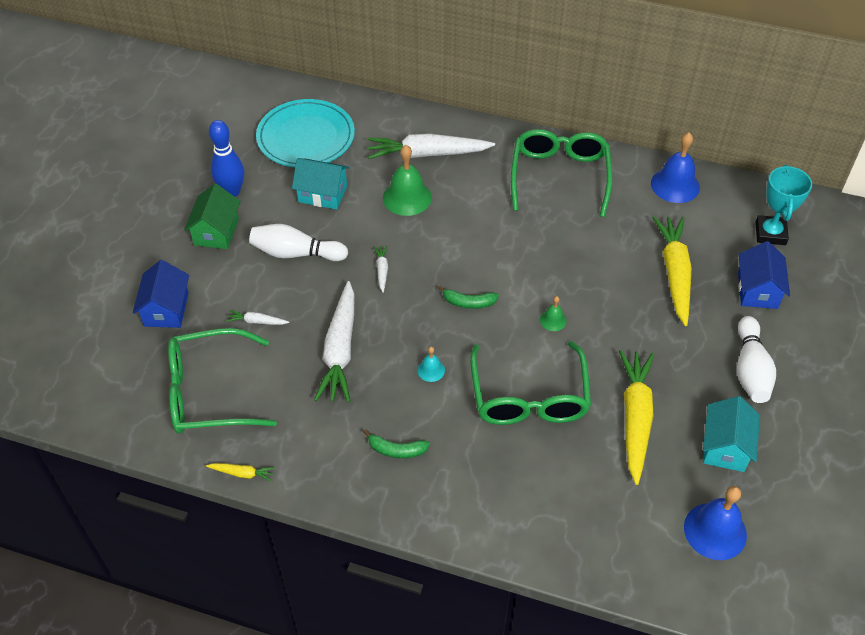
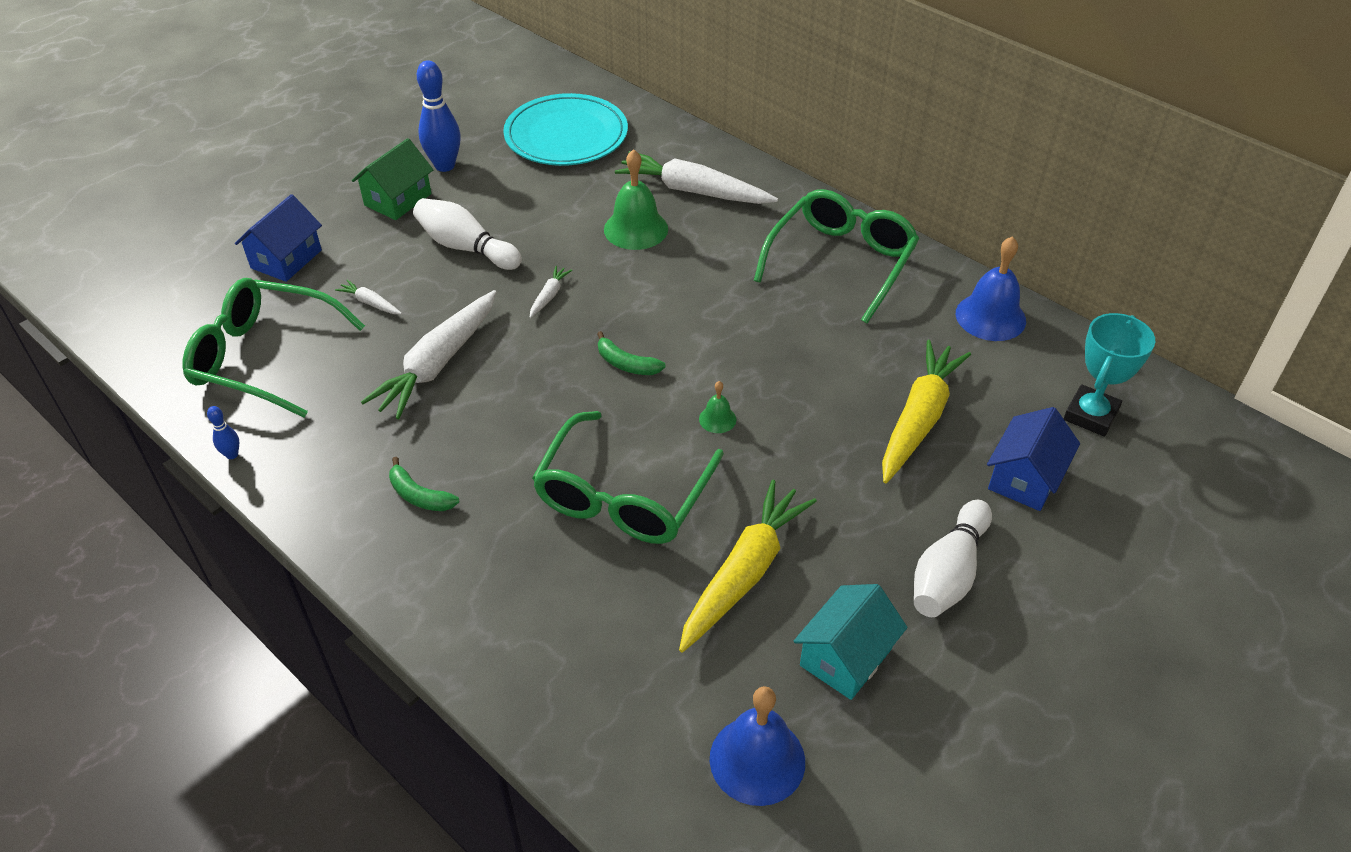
camera: 25 degrees right, 5 degrees down
yellow carrot [206,463,276,482] -> blue bowling pin [207,406,239,459]
turquoise house [292,158,349,210] -> none
turquoise bell [417,347,445,382] -> none

